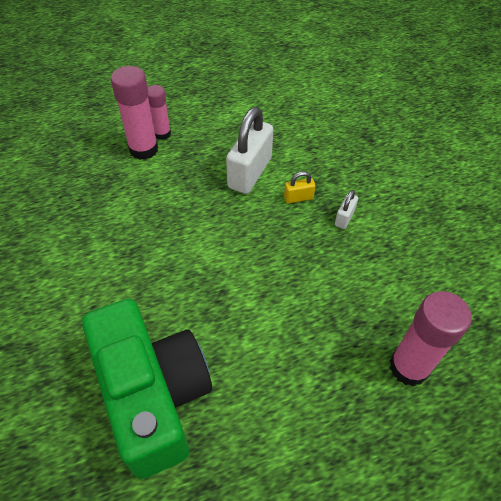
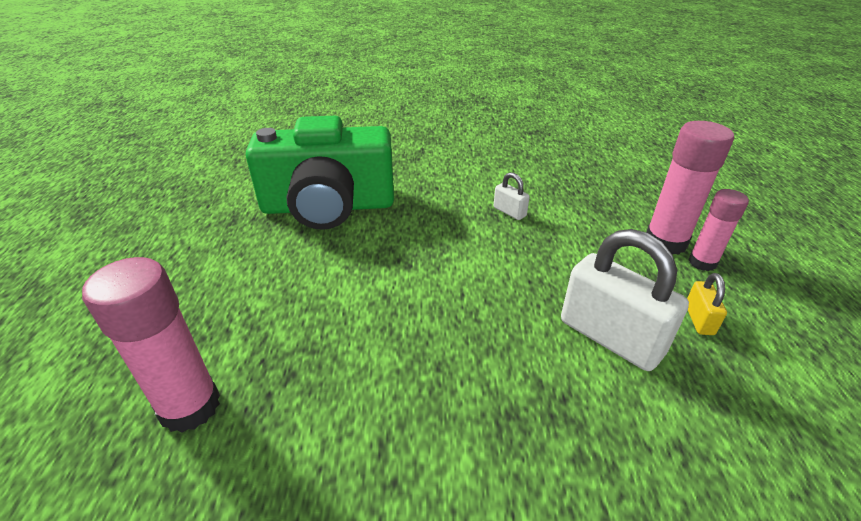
camera: 110 degrees right, 15 degrees down
yellow padlock [284,171,316,204] -> yellow padlock moved to [687,273,727,335]
white padlock [335,190,358,229] -> white padlock moved to [494,172,530,220]

